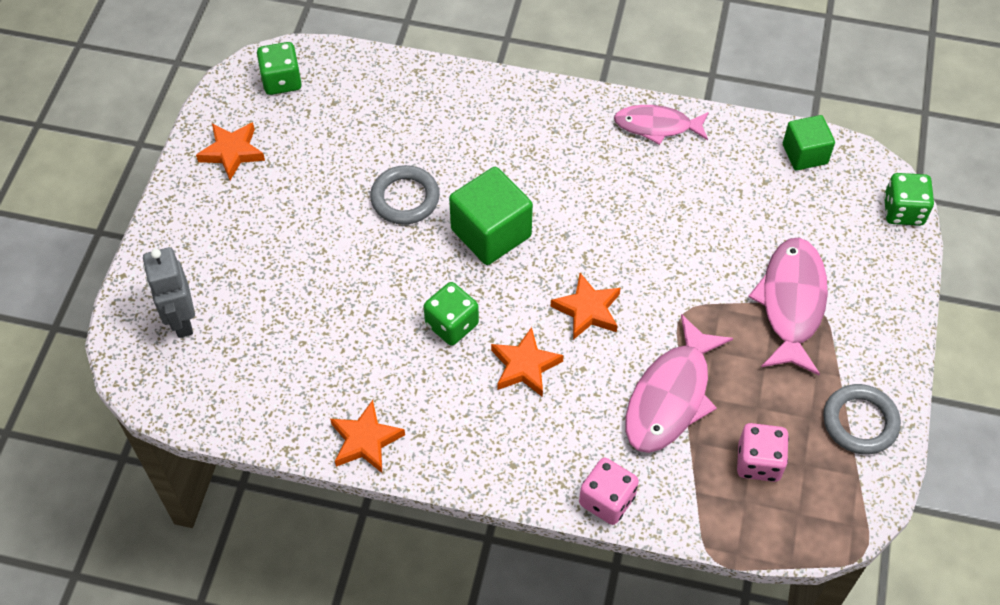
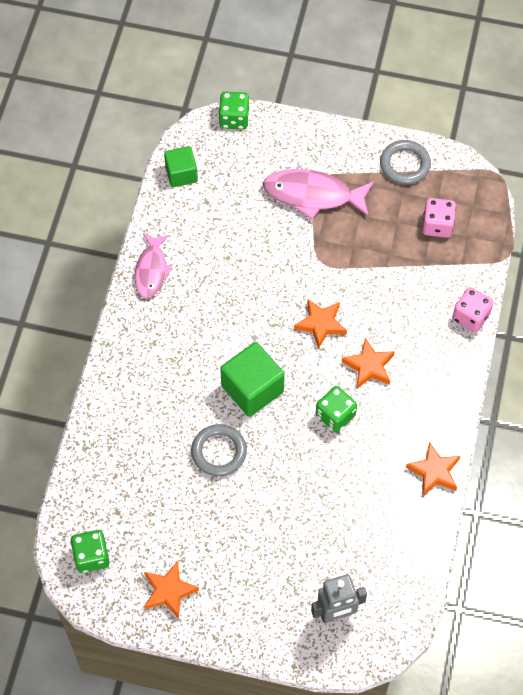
camera: 90 degrees left, 5 degrees up
pink fish [625,314,733,453] -> none

